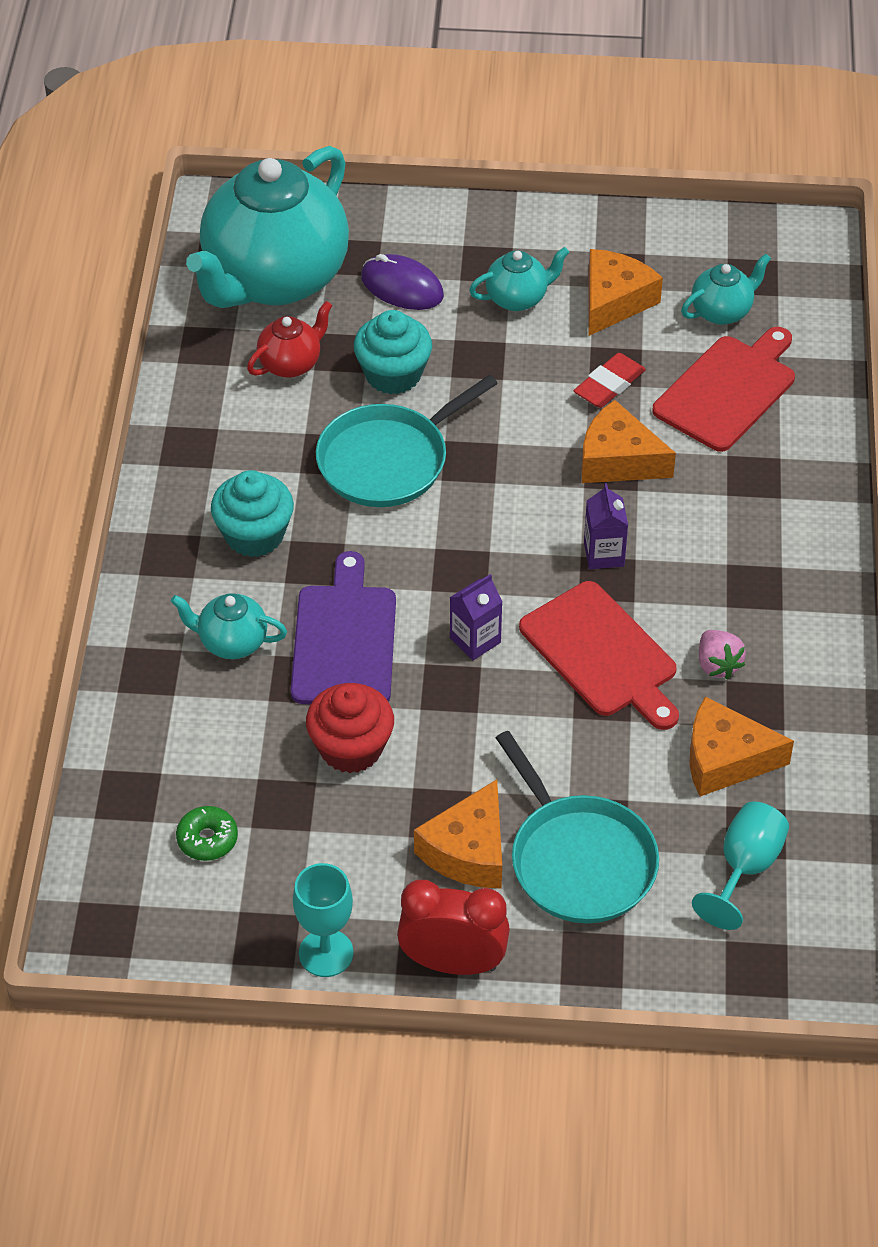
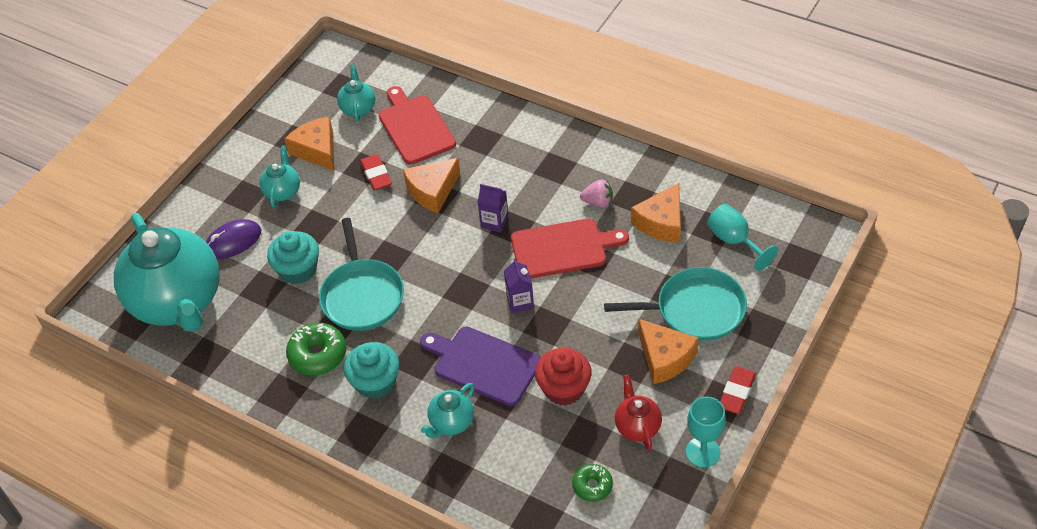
camera: 60 degrees left, 0 degrees up
red teapot [247,301,333,378] -> red teapot moved to [615,375,662,451]
red clock [397,880,510,975] -> red eraser [720,366,756,414]
none -> green donut [286,323,346,376]

